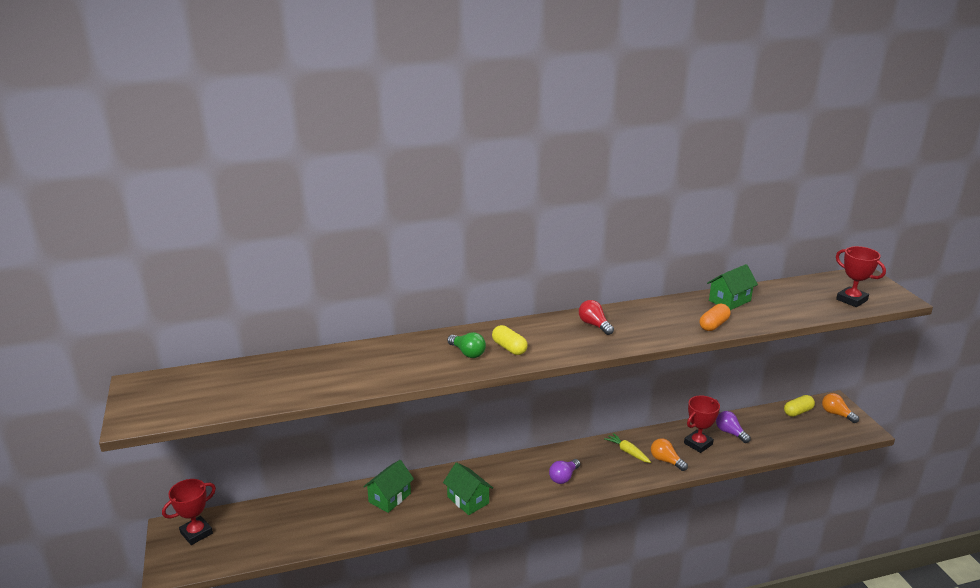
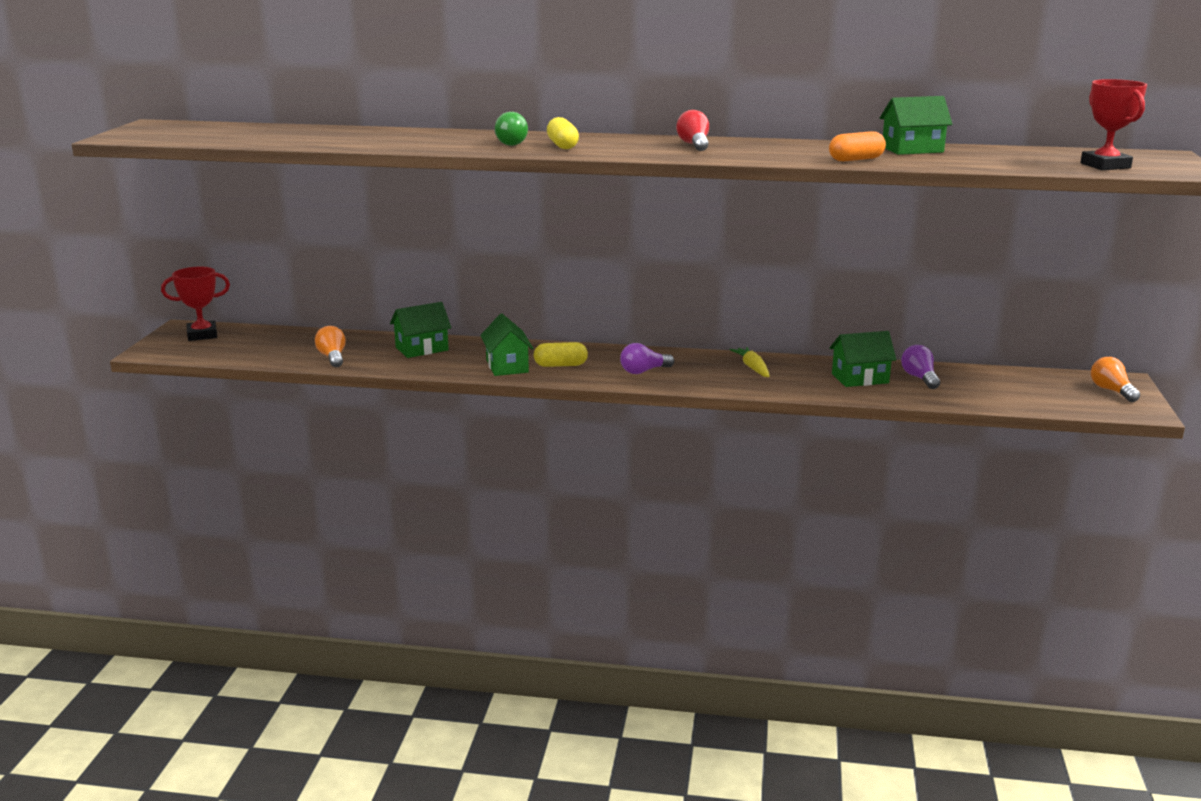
camera: 25 degrees right, 5 degrees down
orange light bulb [651,438,688,471] -> orange light bulb moved to [315,326,346,367]
red trophy [684,395,720,453] -> green house [830,331,896,387]
yellow capsule [784,395,815,417] -> yellow capsule moved to [534,342,588,367]

